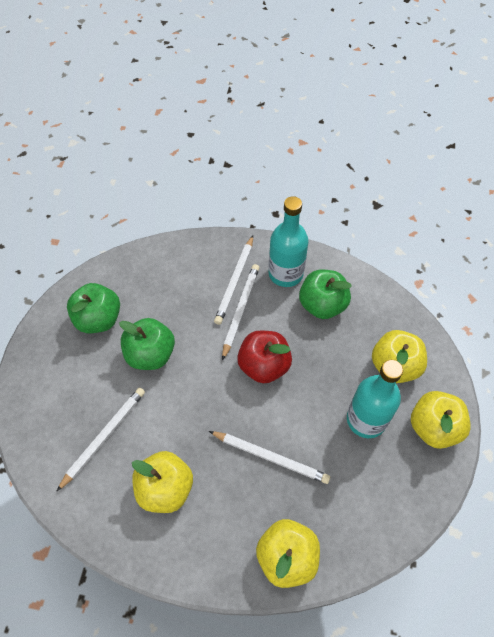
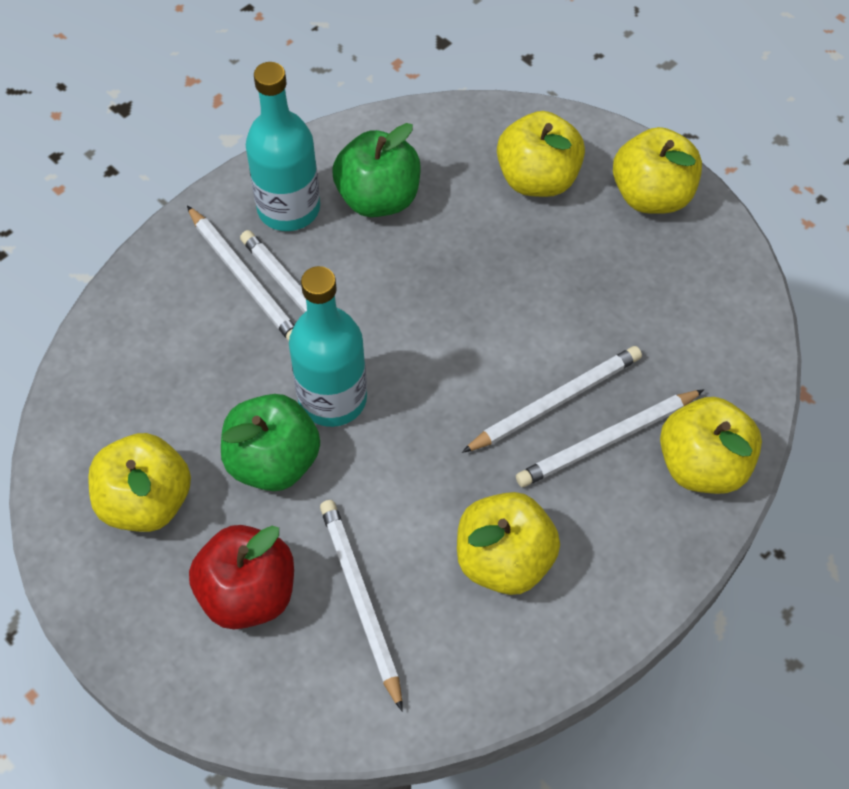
camera: 55 degrees left, 0 degrees up
green apple [67,283,120,333] -> yellow apple [88,433,191,532]
red apple [237,331,292,383] -> red apple moved to [189,525,294,629]
turquoise bottle [347,360,403,438] -> turquoise bottle moved to [289,266,367,427]
none -> white pencil [516,389,704,487]

